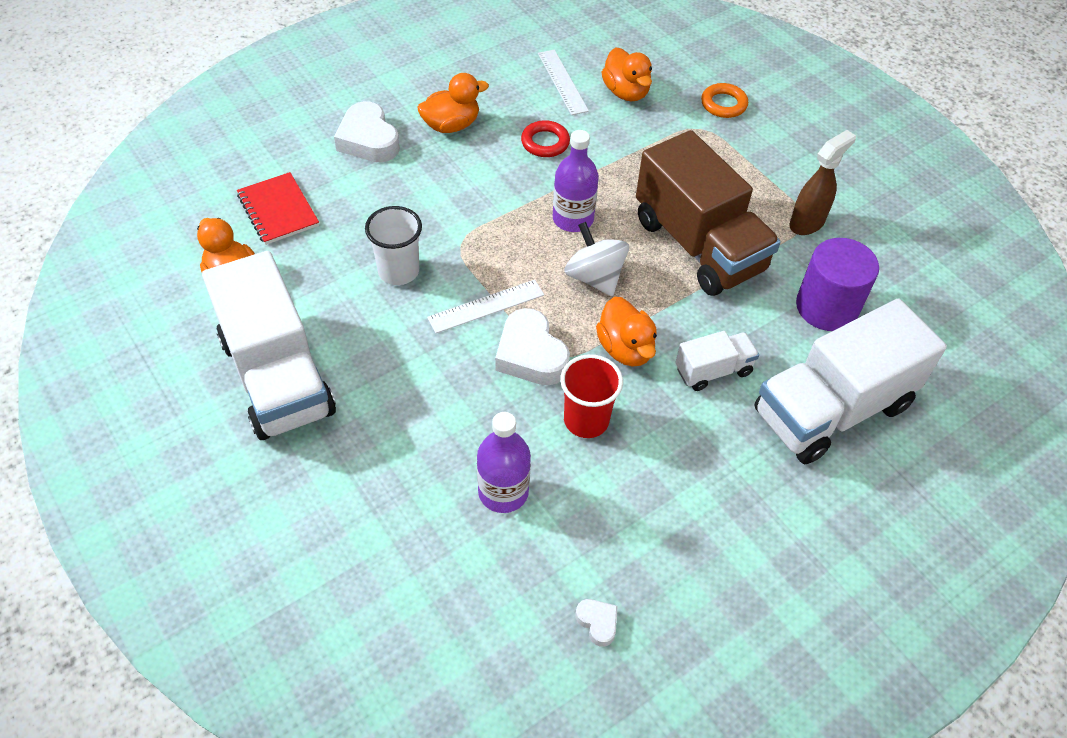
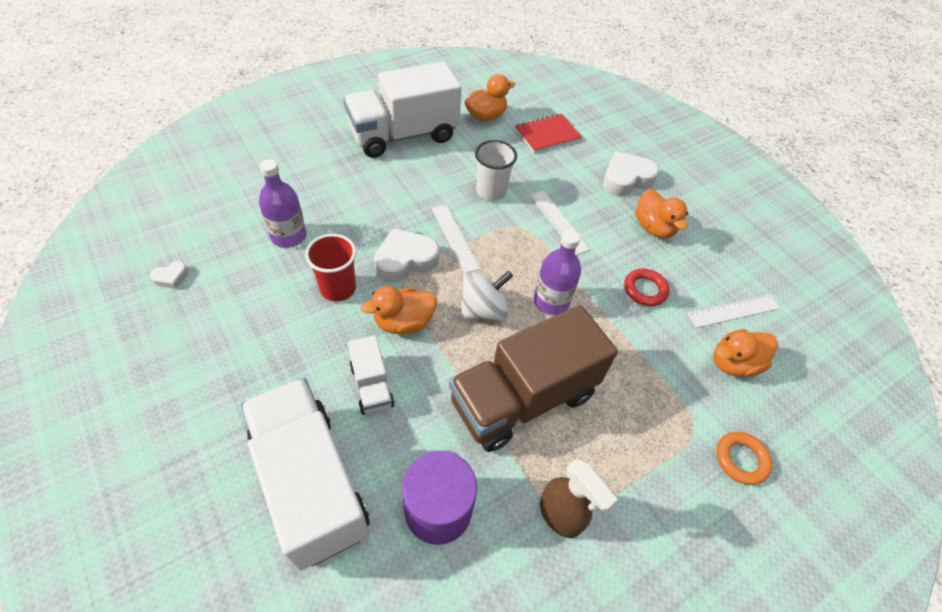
camera: 90 degrees right, 0 degrees up
none -> white ruler [530,191,590,255]

